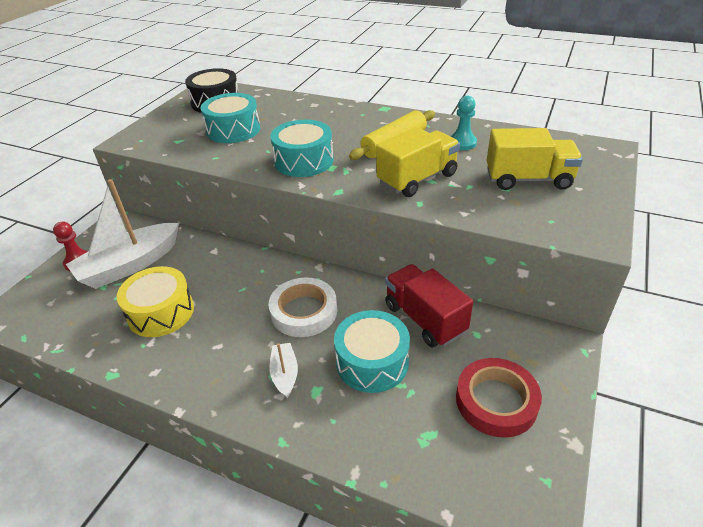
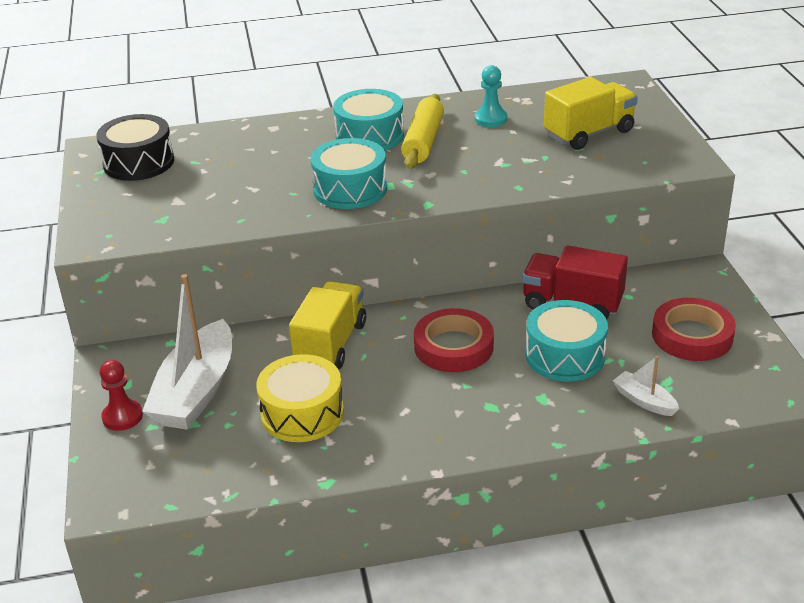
camera: 35 degrees left, 5 degrees down
turquoise drum [201,93,260,143] -> turquoise drum moved to [333,89,404,150]
white tape [268,278,337,337] -> red tape [414,308,494,372]
white boat [269,343,298,398] -> white boat moved to [613,356,679,416]
yellow truck [376,127,460,197] -> yellow truck moved to [289,281,366,369]

